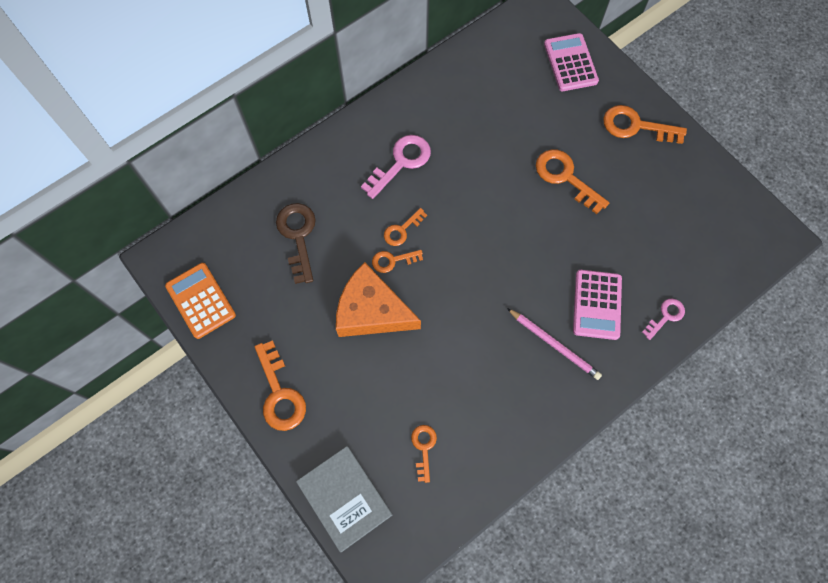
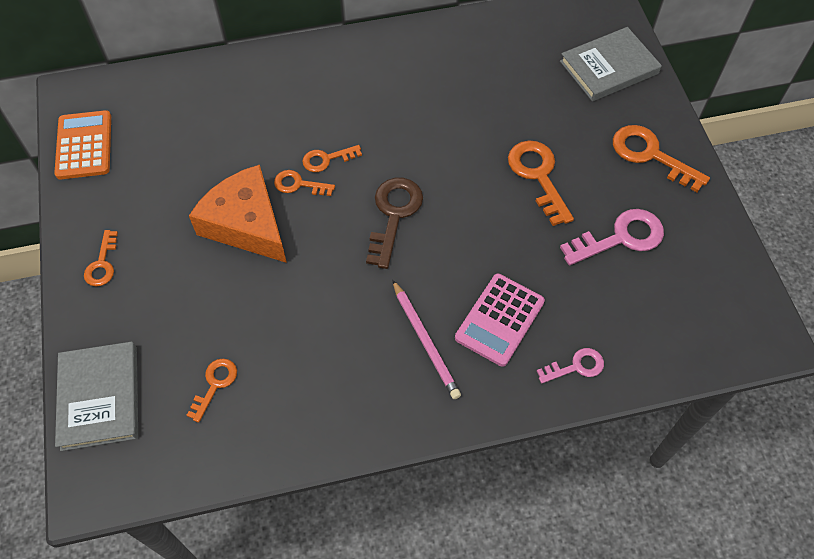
camera: 25 degrees right, 10 degrees down
orange key [255,340,306,431] -> orange key [84,230,118,286], size x0.59
brown key [276,203,316,284] -> brown key moved to [366,178,423,269]
pink key [361,135,431,199] -> pink key moved to [560,209,664,265]
pink calculator [544,33,599,91] -> grey book [560,27,662,101]

